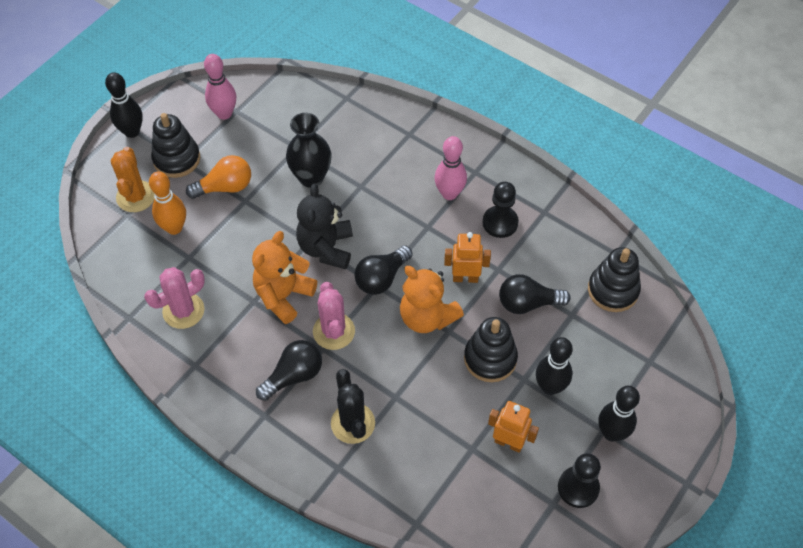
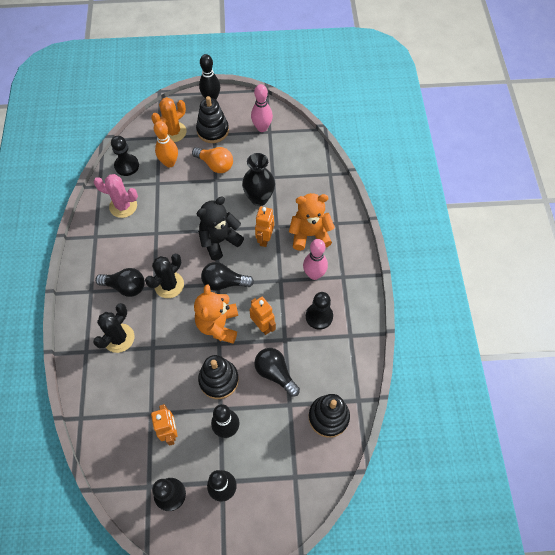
camera: 50 degrees right, 5 degrees up
orange teddy bear [252,231,317,324] -> orange teddy bear moved to [289,193,335,251]
pink cactus [313,282,355,350] -> black cactus [145,254,184,298]
none -> black pawn [111,136,139,176]
none -> orange robot [255,206,274,247]

